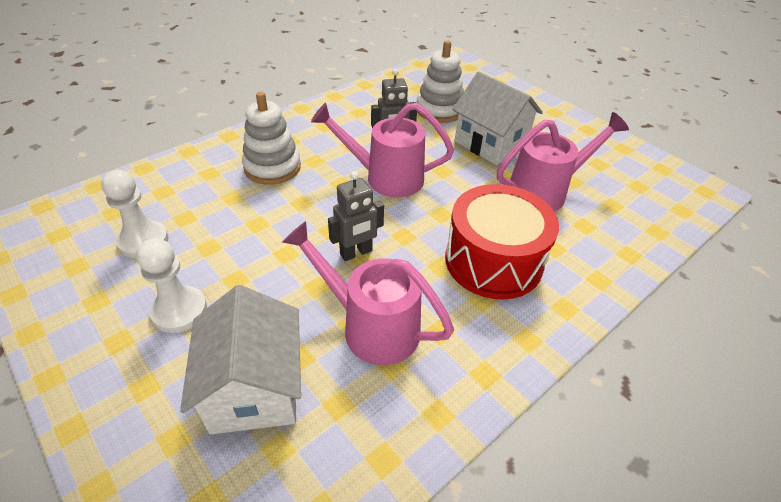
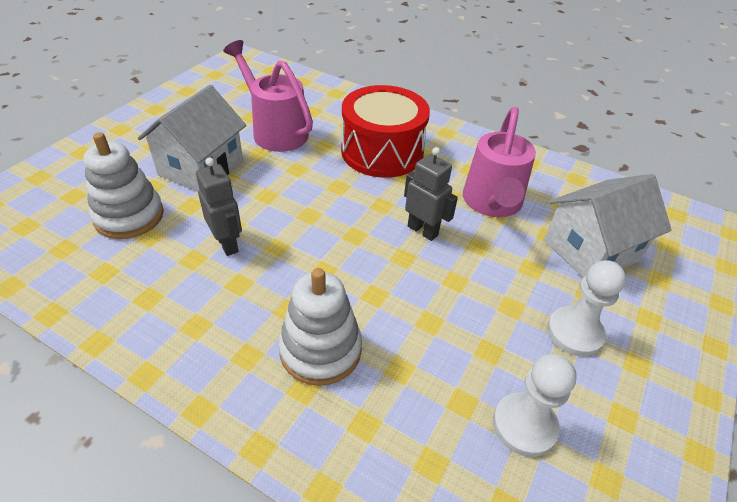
camera: 110 degrees left, 0 degrees up
pink watering can [311,103,454,197] -> none

